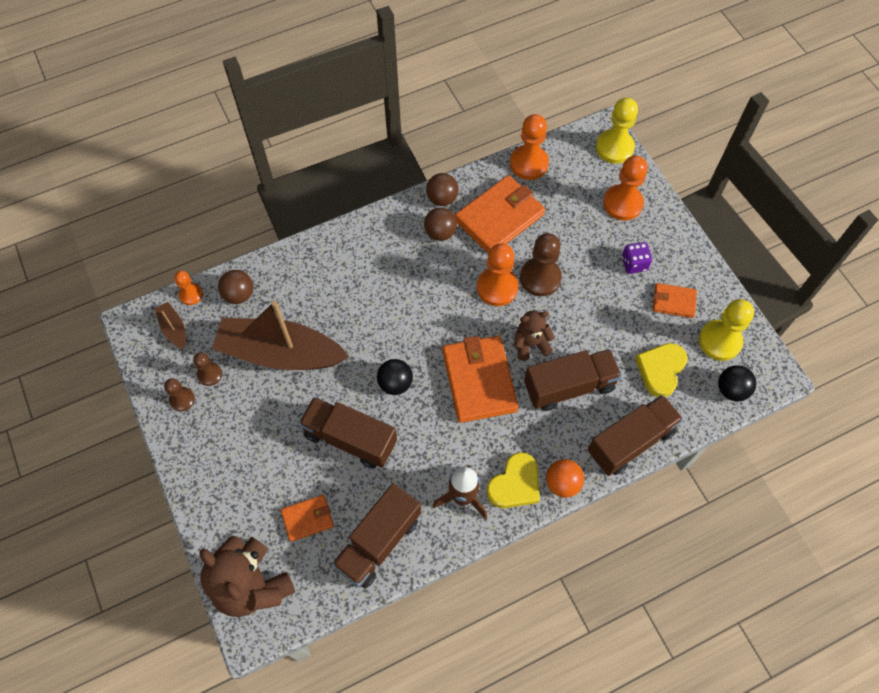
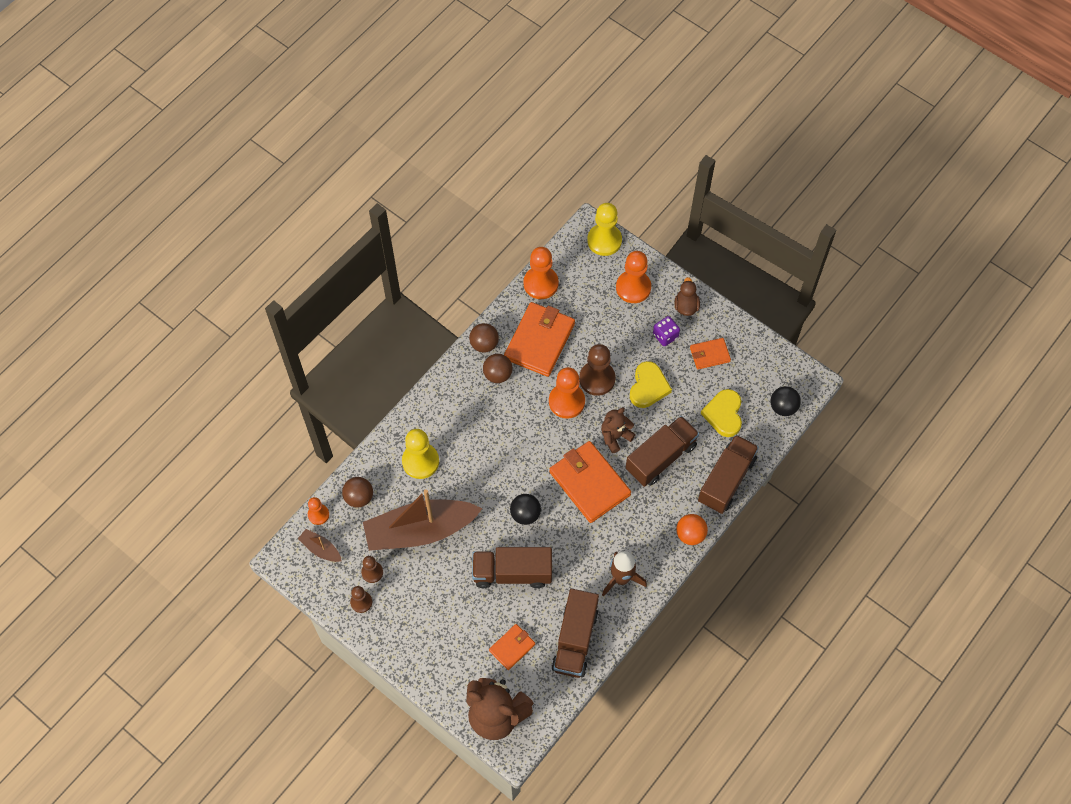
camera: 25 degrees left, 0 degrees up
yellow heart [487,452,540,508] -> yellow heart moved to [630,361,672,408]
yellow pawn [699,299,754,361] -> yellow pawn moved to [402,429,439,479]
none -> brown duck [675,277,700,316]

